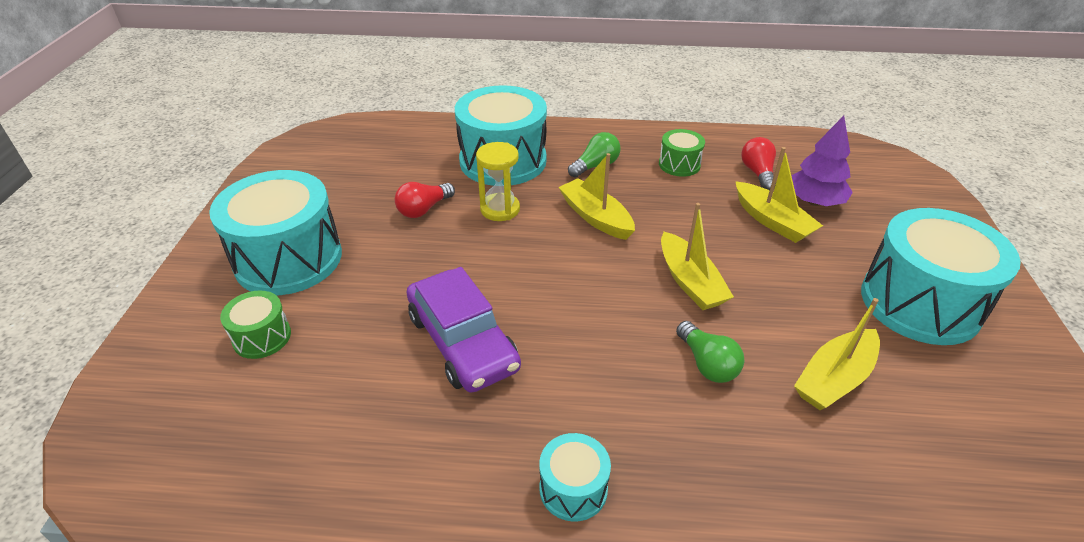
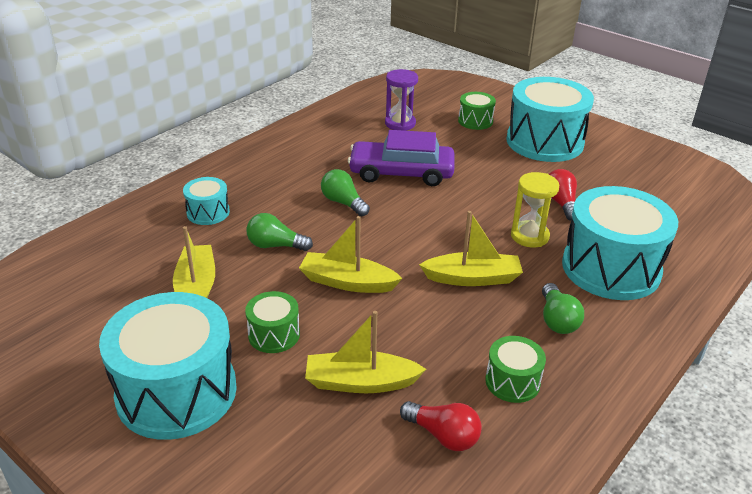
camera: 125 degrees right, 5 degrees down
turquoise drum [539,433,611,522] -> turquoise drum moved to [183,177,230,225]
purple tree [791,116,853,206] -> none
none -> green drum [245,291,300,353]
none -> green light bulb [321,169,370,216]
none -> purple hourglass [385,69,418,131]

